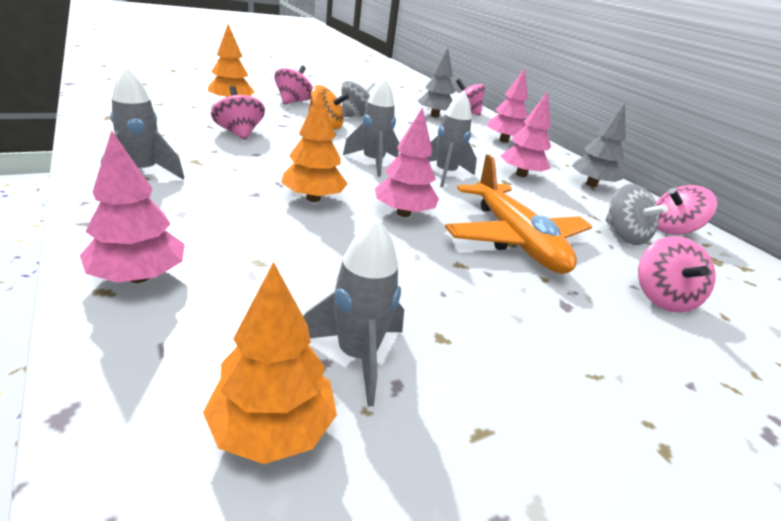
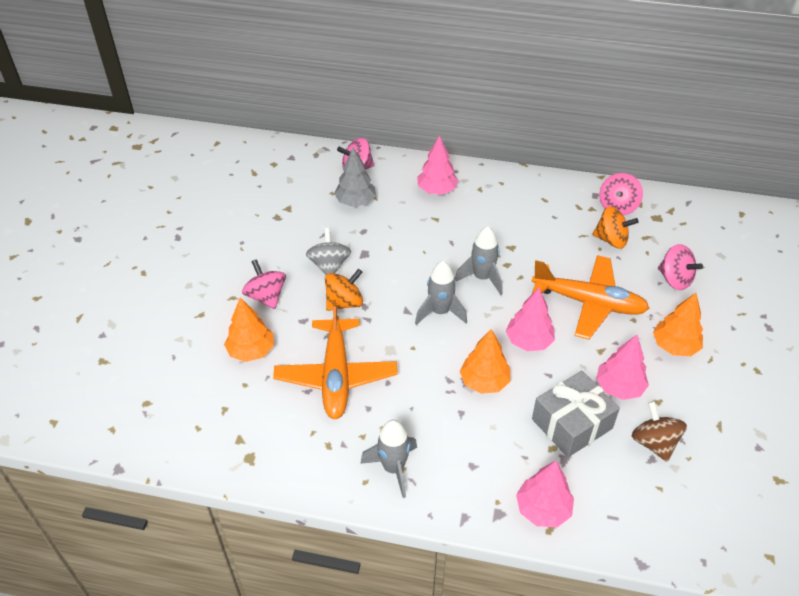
camera: 45 degrees left, 15 degrees up
orange tree [203,262,337,464] -> orange tree moved to [653,293,703,356]
pink spinning top [211,86,265,140] -> orange plane [273,300,397,419]
grey rocket [303,218,404,407] -> brown spinning top [632,401,687,462]
pink tree [501,91,551,177] -> pink tree moved to [596,335,649,400]
grey tree [572,103,626,187] -> none
grey spinning top [606,184,668,245] -> orange spinning top [592,206,639,249]
none -> grey gift [532,371,620,457]

